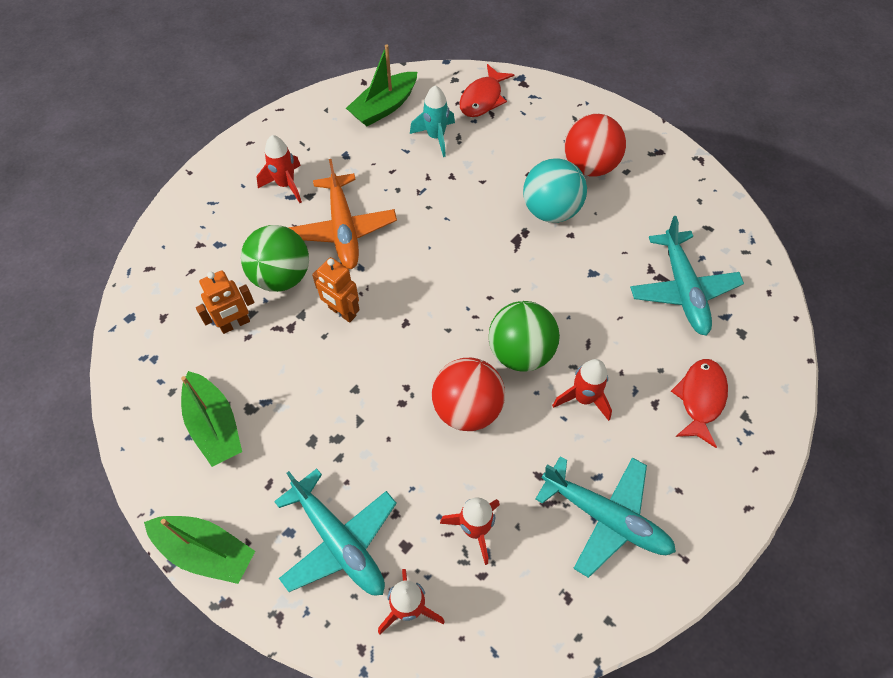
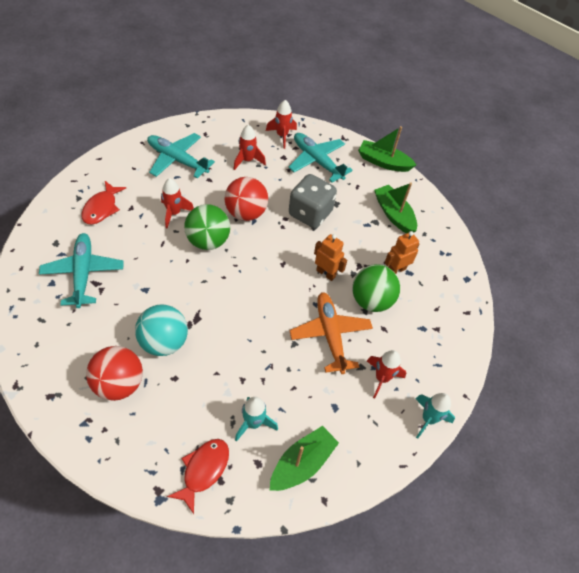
camera: 175 degrees right, 5 degrees down
none -> grey dice [289,174,337,228]
none -> turquoise rocket [415,393,455,439]

